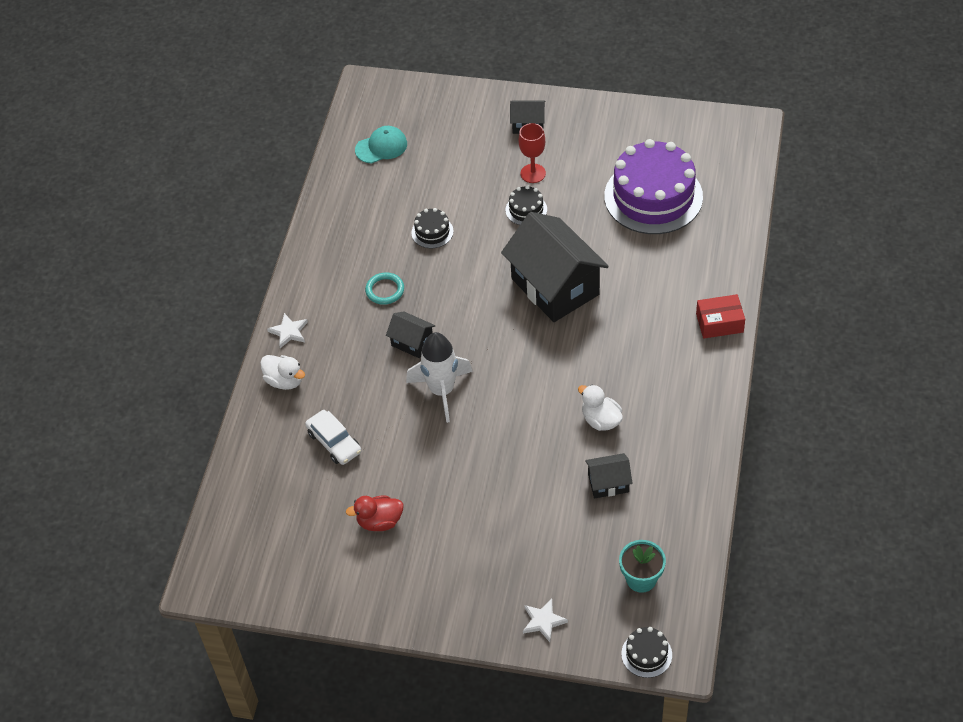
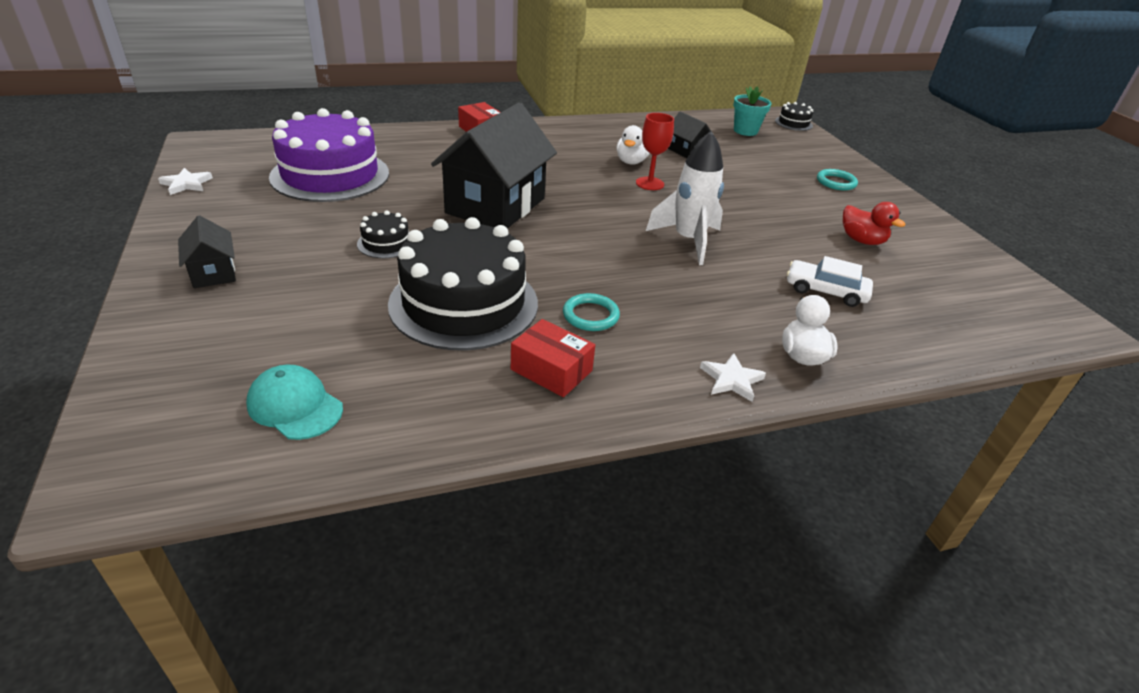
camera: 125 degrees left, 15 degrees down
white car [305,410,361,465] -> white car turned 90 degrees counterclockwise [787,256,873,307]
black house [386,312,435,358] -> none
black cake [411,208,453,248] -> black cake [388,217,538,350], size x2.35
red goblet [519,123,546,183] -> red goblet moved to [636,113,674,190]
white star [523,599,568,642] -> white star moved to [158,168,213,195]
none -> red box [511,319,595,397]
none -> turquoise ring [817,169,858,191]

